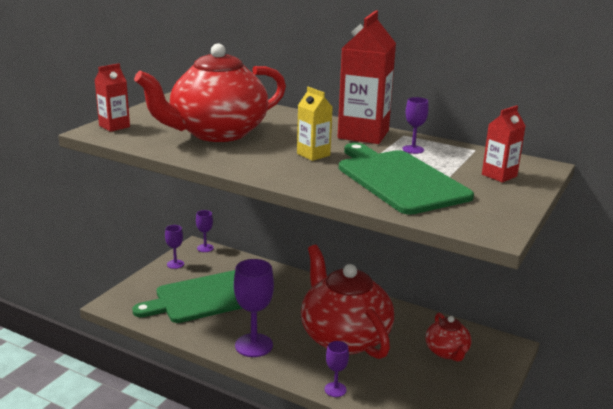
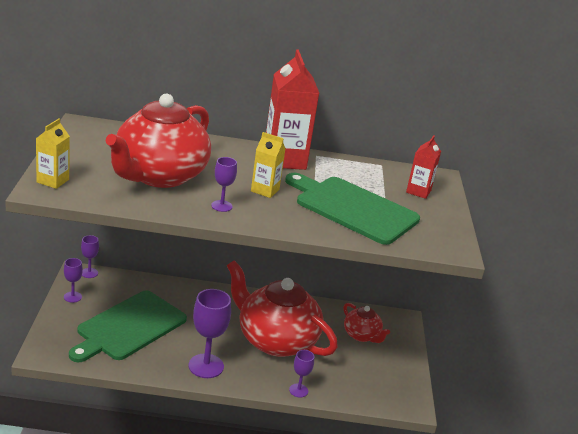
camera: 30 degrees left, 5 degrees up
red carton [95,63,130,132] -> yellow carton [36,118,70,189]
purple goblet [402,97,429,154] -> purple goblet moved to [211,157,237,212]

